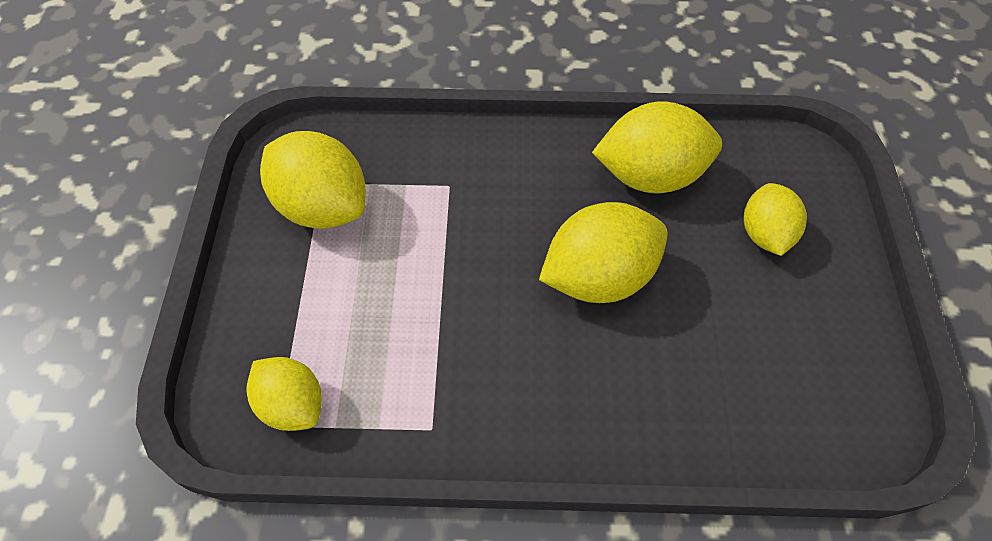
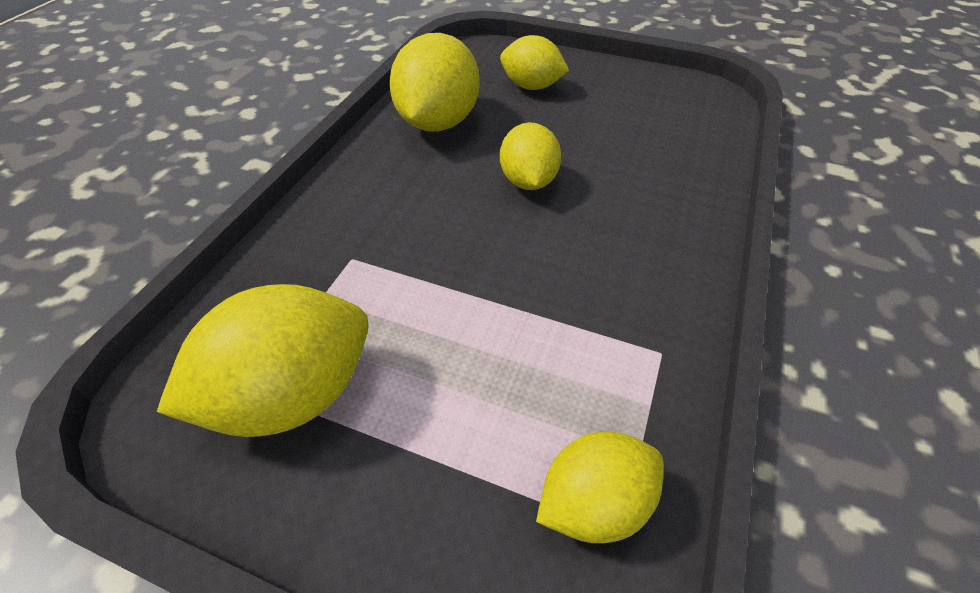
camera: 70 degrees left, 10 degrees down
yellow lemon [539,202,668,303] -> yellow lemon [500,122,562,190], size x0.63

